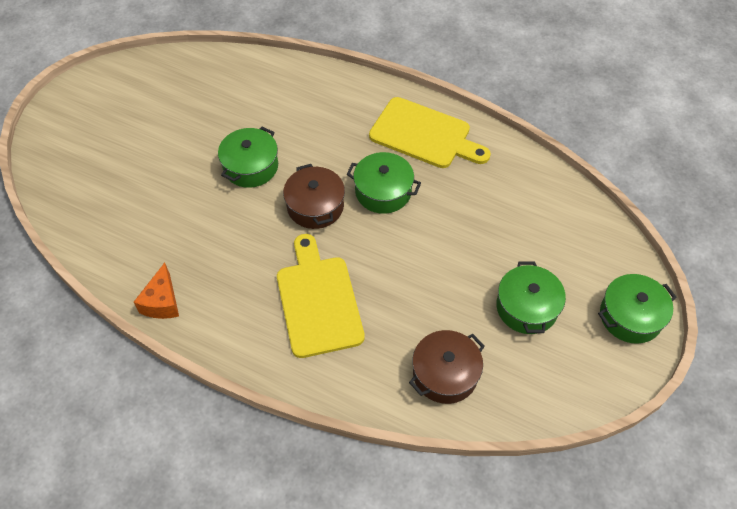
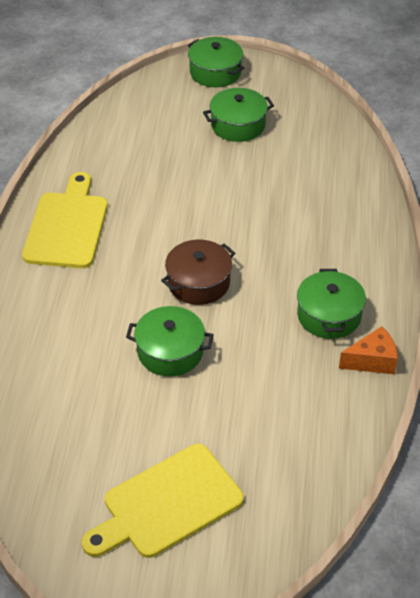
camera: 110 degrees left, 10 degrees down
yellow cutting board [277,234,365,358] -> yellow cutting board moved to [81,444,244,558]
green pot [347,152,421,214] -> green pot moved to [297,269,366,339]
brown pot [409,330,485,404] -> none

